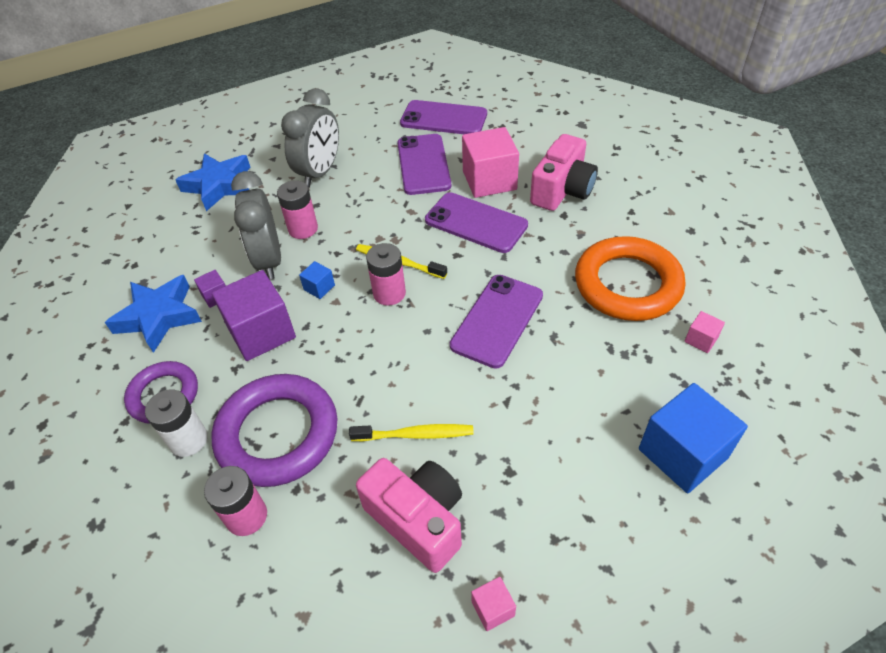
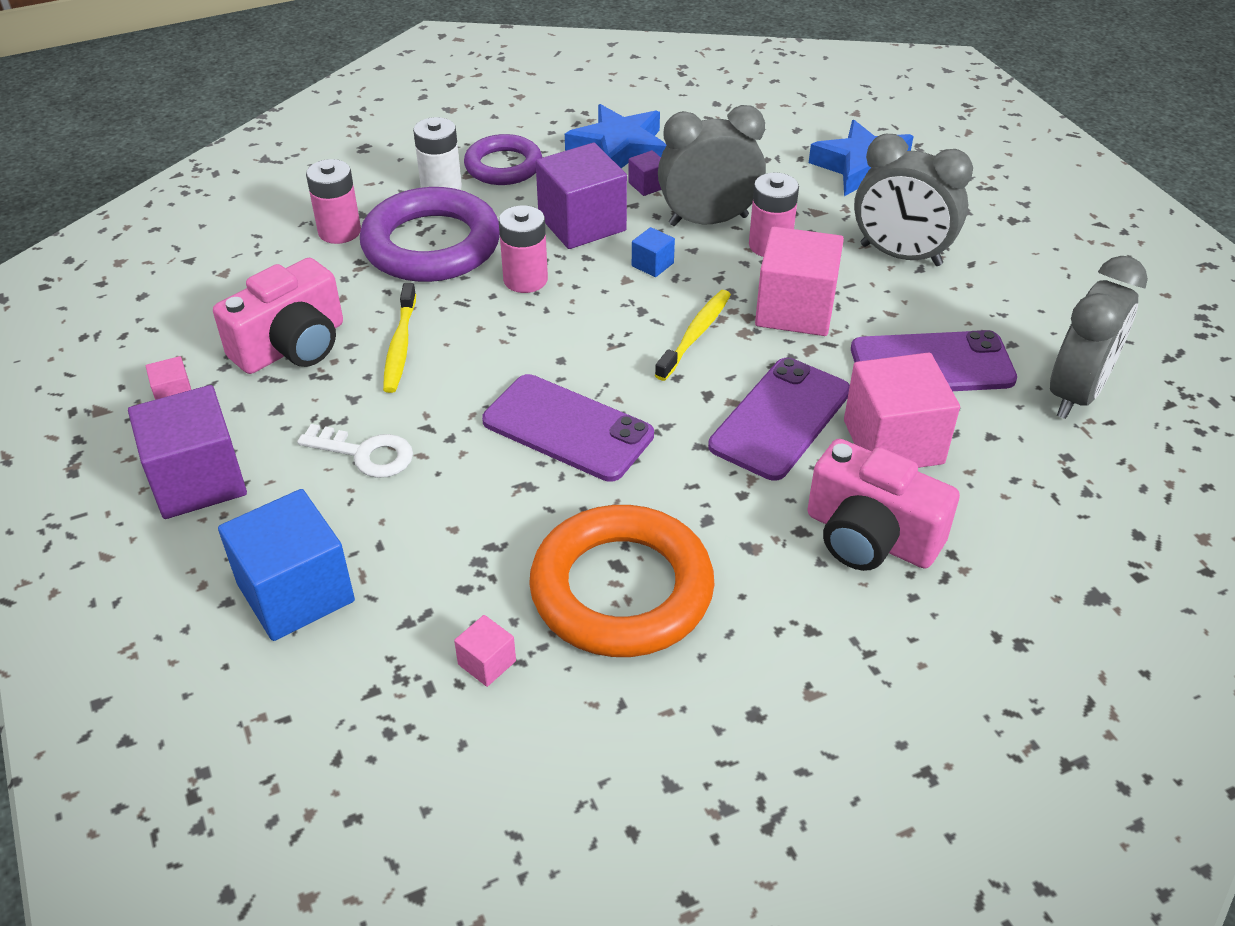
camera: 90 degrees right, 5 degrees down
pink battery [366,243,406,306] -> pink battery moved to [499,205,548,293]
purple phone [400,100,487,134] -> grey clock [1050,256,1148,419]
none -> purple cube [128,385,247,519]
none -> white key [297,424,413,478]
none -> pink cube [755,227,844,336]

